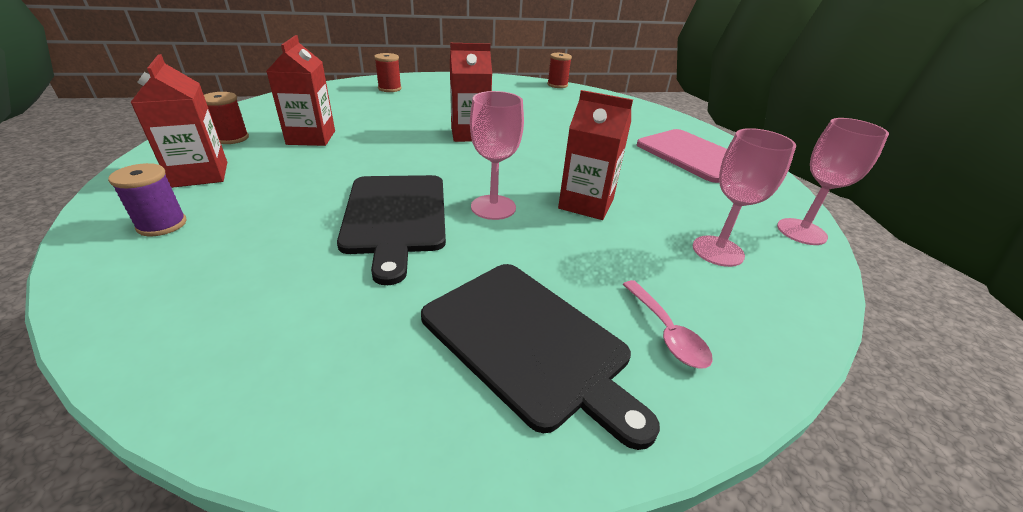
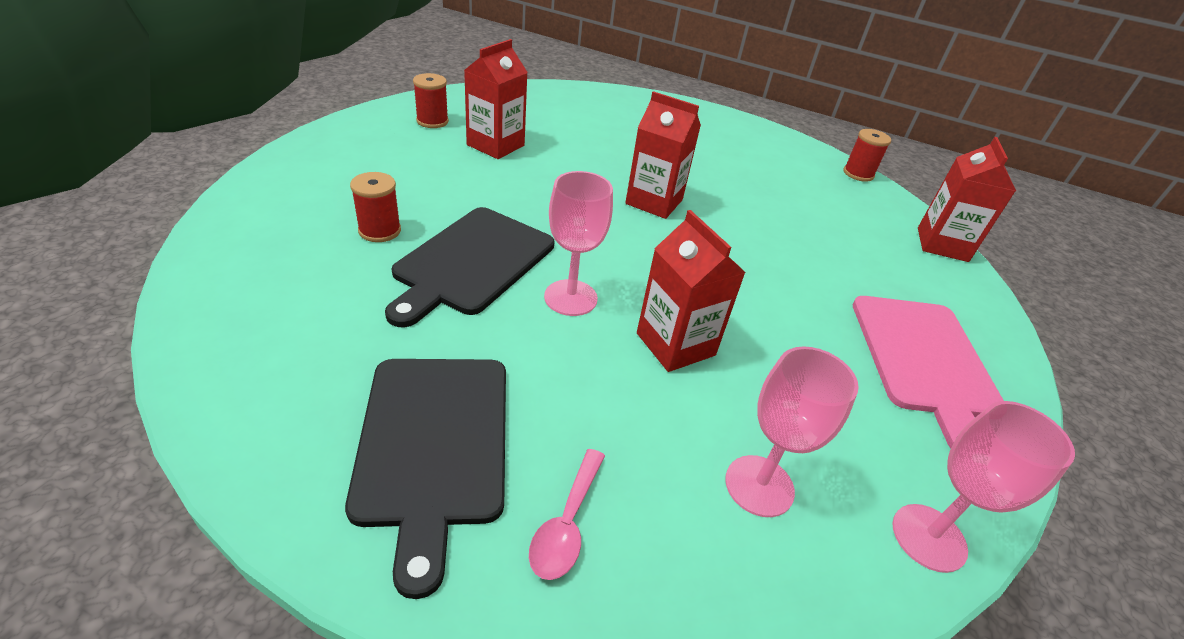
camera: 35 degrees right, 5 degrees up
purple spool [108,163,187,236] -> none
red carton [130,54,227,188] -> red carton moved to [918,137,1016,262]
red spool [374,53,402,92] -> red spool moved to [350,172,401,242]

